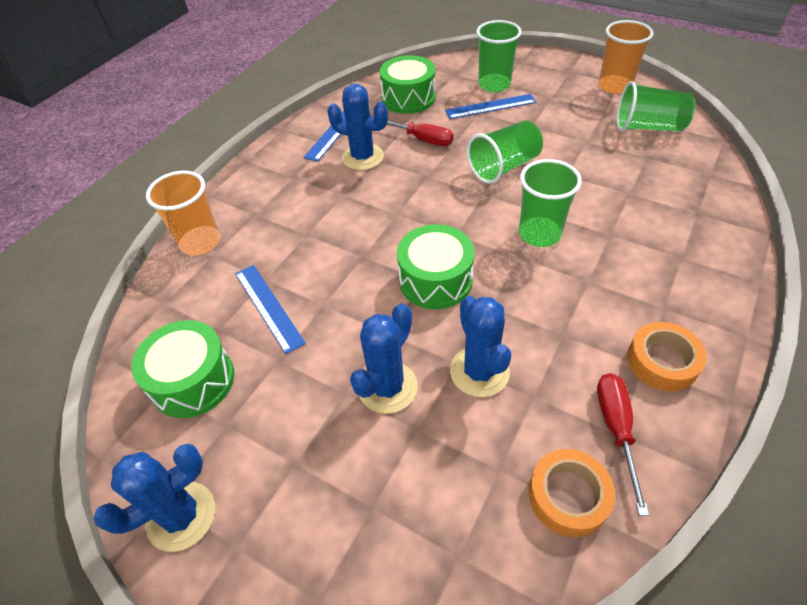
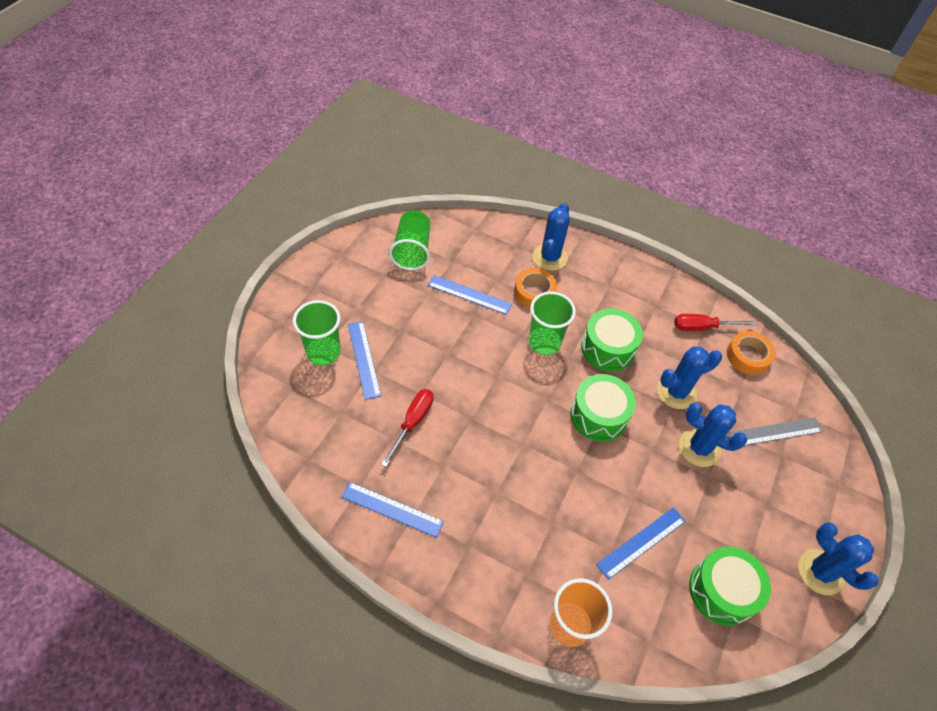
camera: 100 degrees left, 5 degrees up
blue cactus [327,84,388,170] -> blue cactus moved to [533,203,570,271]
green drum [380,55,435,114] -> green drum moved to [581,308,643,372]
green cup [467,121,543,184] -> none
orange cup [599,20,654,94] -> none
orange tape [627,322,707,391] -> orange tape moved to [514,268,557,308]
none -> blue ruler [428,275,512,315]
none -> grey ruler [729,418,823,446]

